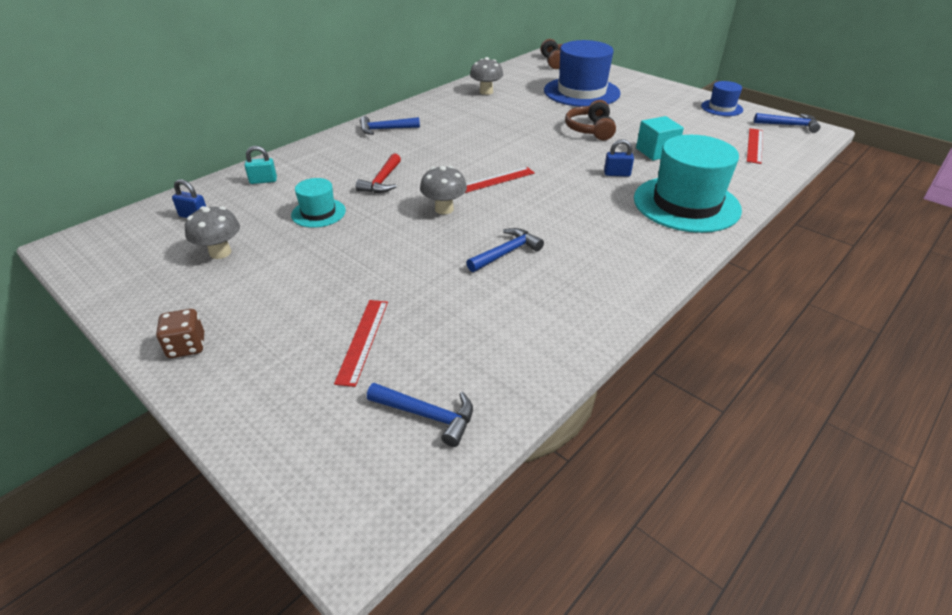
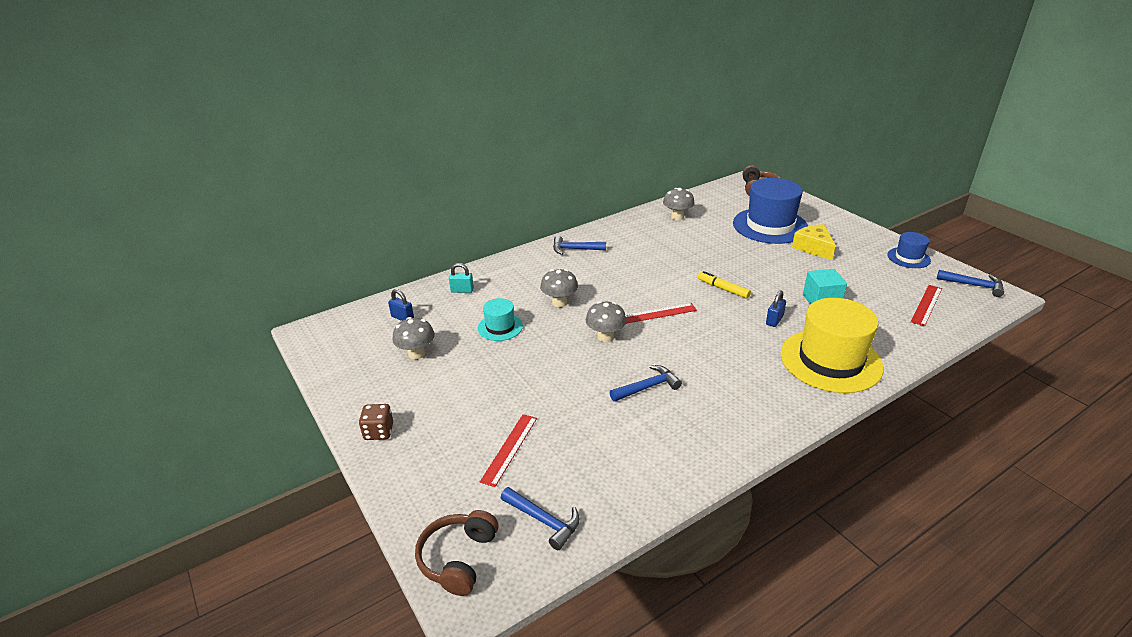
camera: 15 degrees right, 5 degrees down
red hammer [356,154,401,193] -> grey mushroom [540,269,578,307]
brown headphones [565,100,616,141] -> brown headphones moved to [415,510,499,596]
blue padlock [604,139,634,177] -> blue padlock turned 75 degrees counterclockwise [766,290,786,327]
turquoise hat [634,135,742,233] -> yellow hat [780,298,884,393]
none -> yellow marker [698,271,751,299]
none -> yellow cheese [792,224,836,260]

